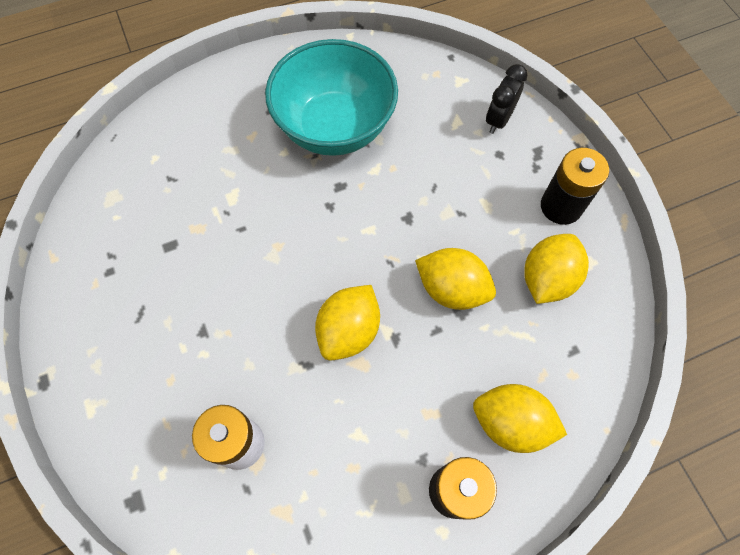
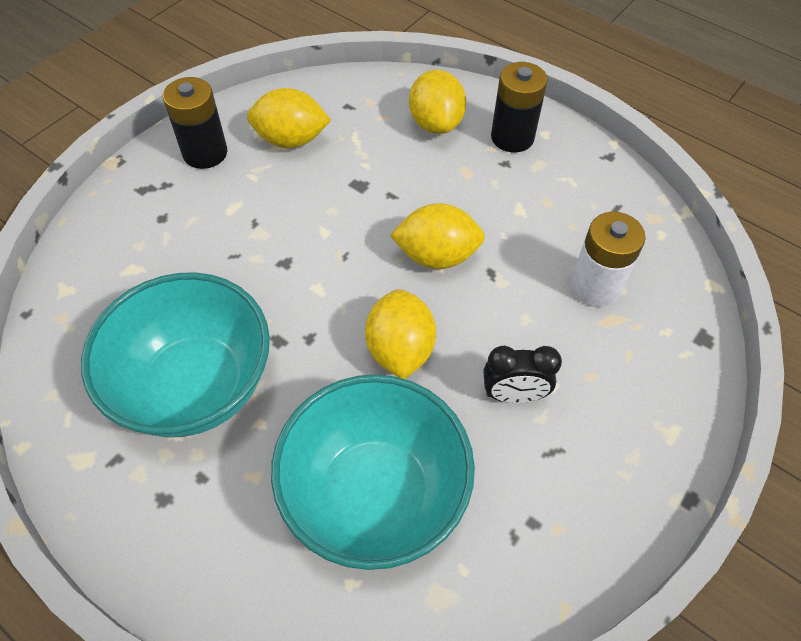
camera: 120 degrees left, 10 degrees down
yellow lemon [415,248,496,310] -> yellow lemon moved to [365,289,436,379]
black clock [486,64,527,134] -> black clock moved to [484,346,562,403]
none -> turquoise bowl [271,374,475,570]

